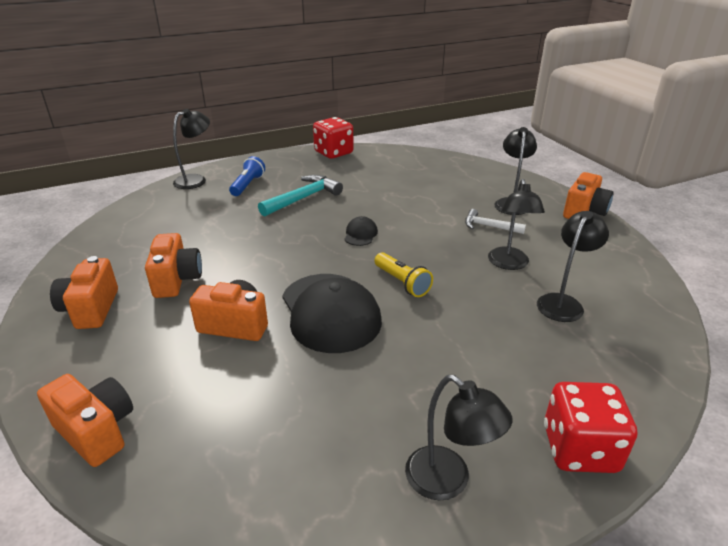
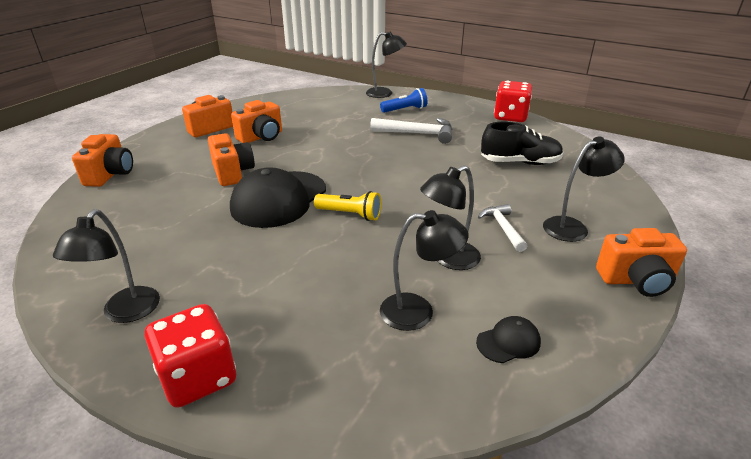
camera: 55 degrees right, 0 degrees up
turquoise hammer [258,175,343,217] -> white hammer [370,118,452,144]
black cap [344,216,378,246] -> black cap moved to [476,316,541,363]
yellow flashlight [374,252,433,297] -> yellow flashlight turned 90 degrees counterclockwise [314,191,381,221]
none -> black shoe [481,121,563,165]

